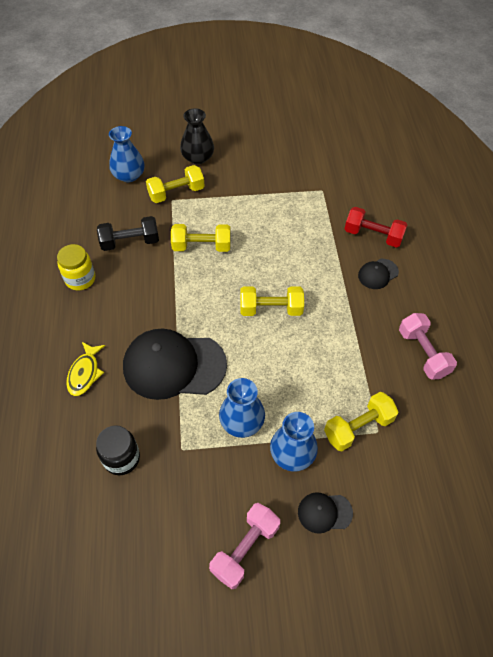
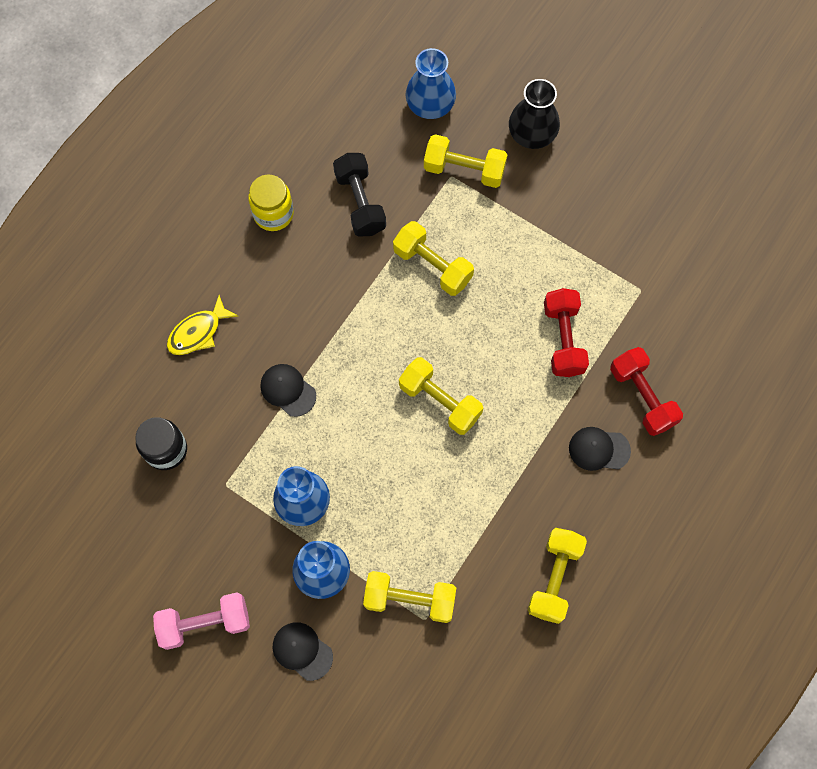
camera: 40 degrees right, 15 degrees up
black dumbbell [97,216,159,251] -> black dumbbell turned 45 degrees clockwise [333,153,386,237]
black cap [123,329,227,400] -> black cap [260,364,316,417], size x0.46
pink dumbbell [399,313,457,380] -> yellow dumbbell [527,528,587,624]
none -> red dumbbell [544,288,589,377]

